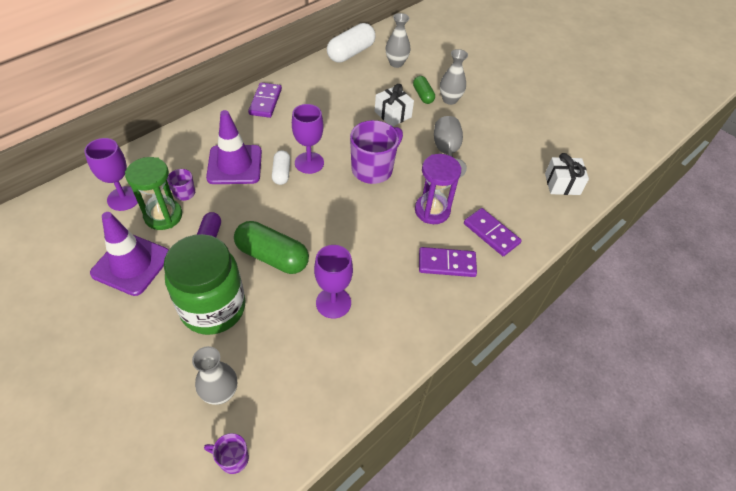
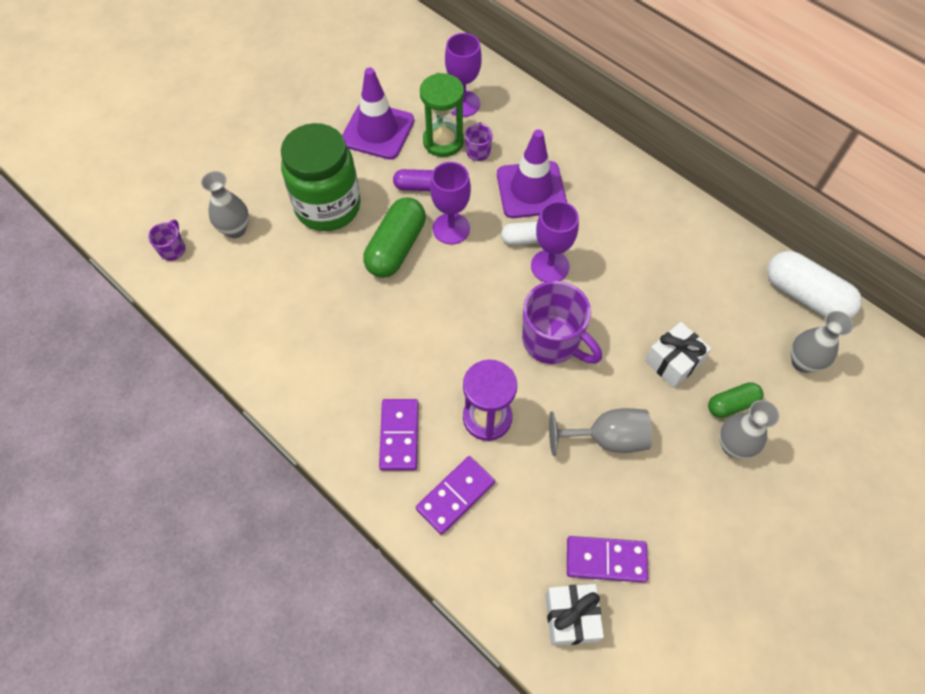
camera: 90 degrees right, 10 degrees up
purple domino [248,82,282,118] -> purple domino moved to [567,536,648,583]
purple goblet [314,245,353,318] -> purple goblet moved to [430,162,471,245]

